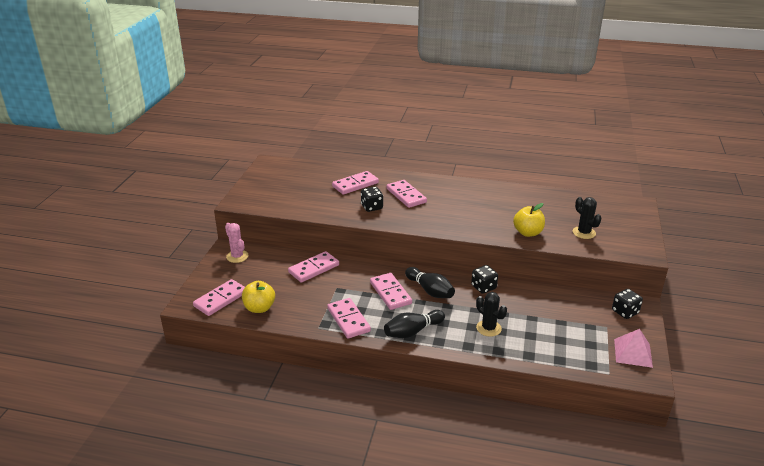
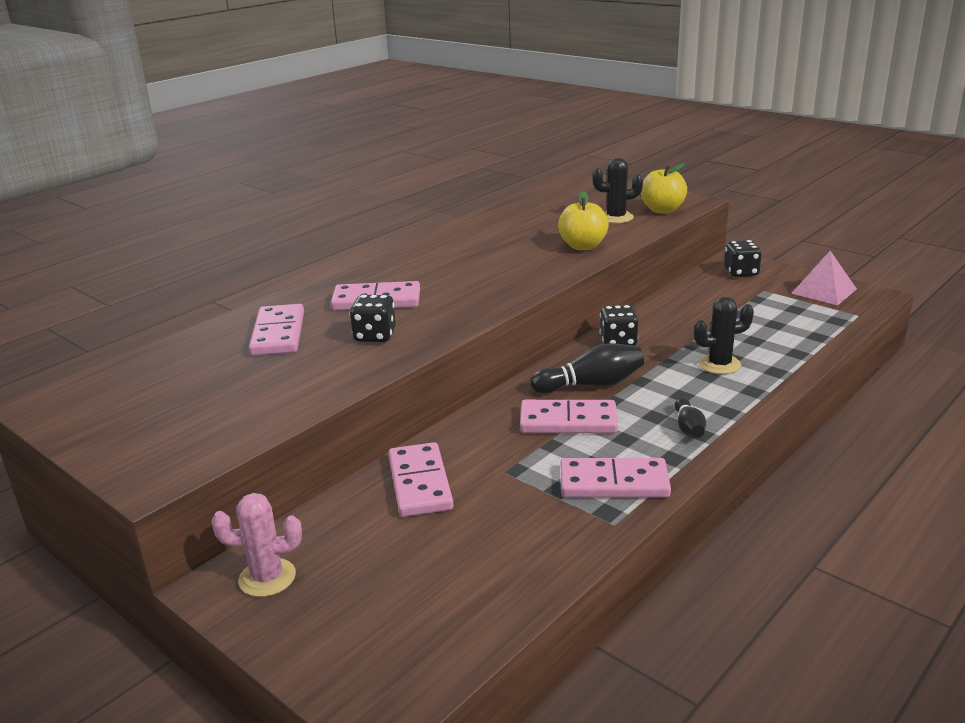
camera: 60 degrees left, 5 degrees down
pink domino [193,279,245,316] -> none
yellow apple [242,281,275,313] -> yellow apple moved to [641,163,687,214]
black bowling pin [384,310,445,338] -> black bowling pin [674,398,706,438], size x0.59

